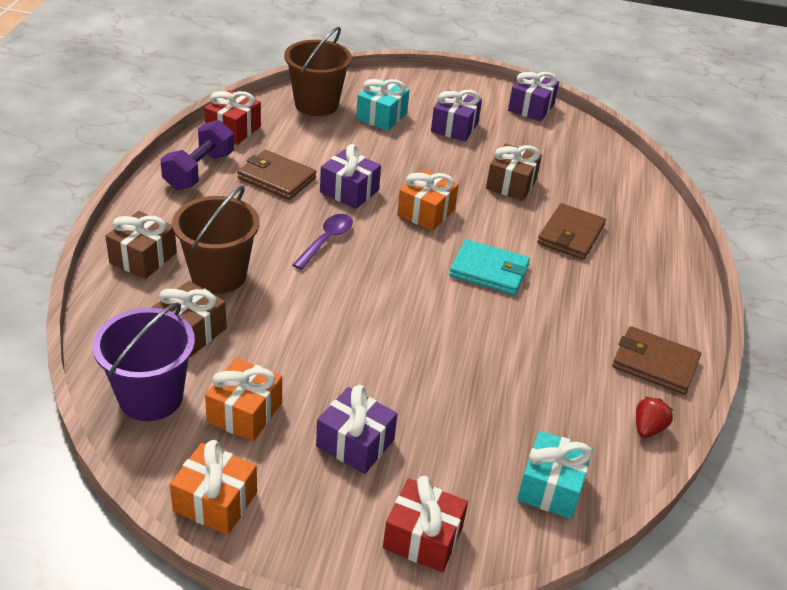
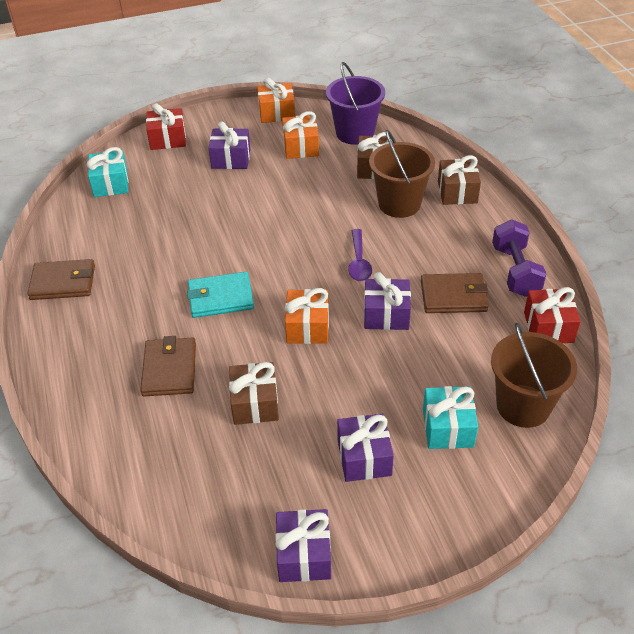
camera: 155 degrees right, 5 degrees up
red strawberry [636,397,673,438] -> none

